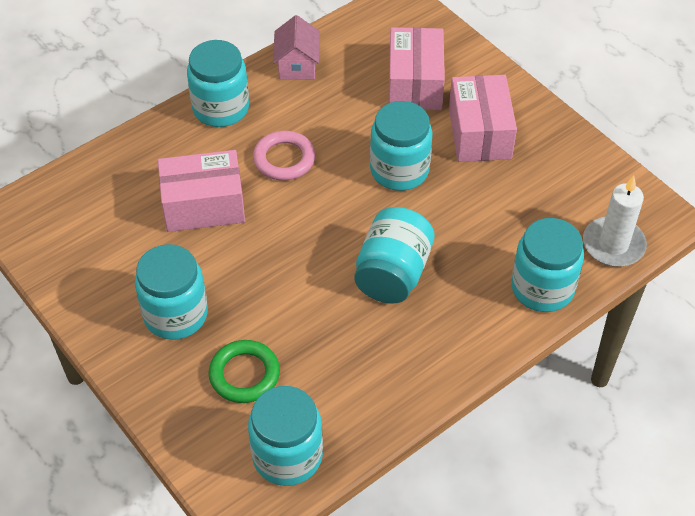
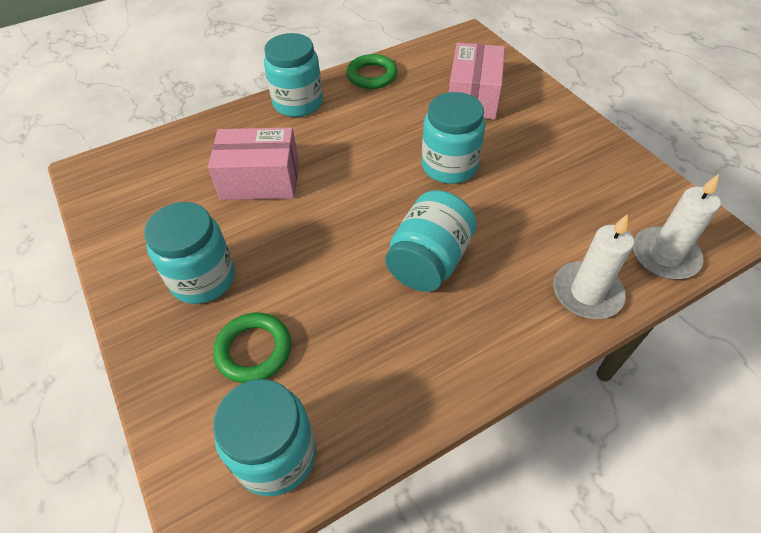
camera: 10 degrees right, 0 degrees up
pink ring [253,131,315,181] -> none
pink house [273,15,320,79] -> green ring [347,54,398,89]
pink box [449,75,517,162] -> none
turquoise jar [511,218,584,312] -> white candle [553,214,634,319]

